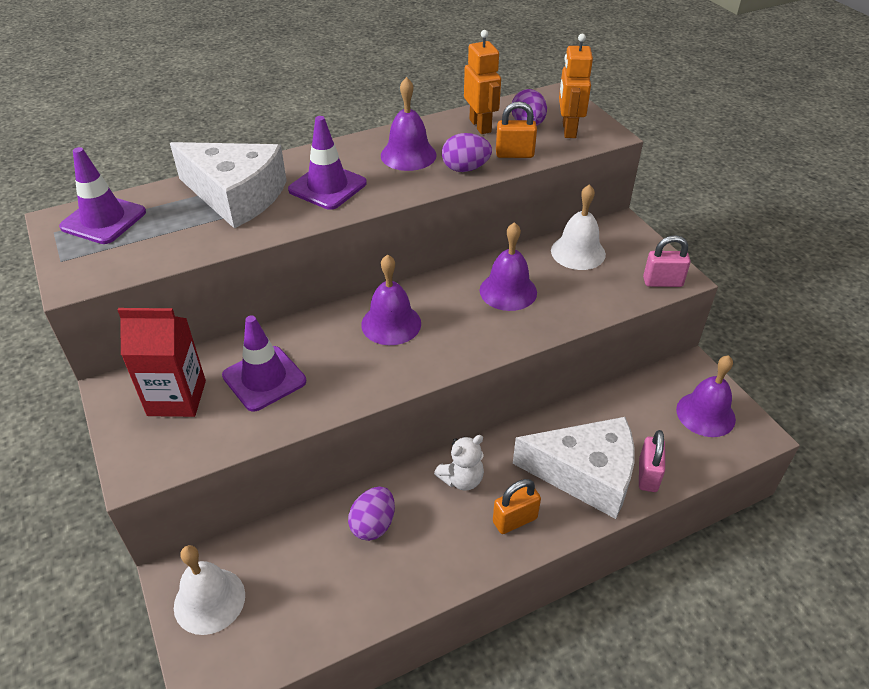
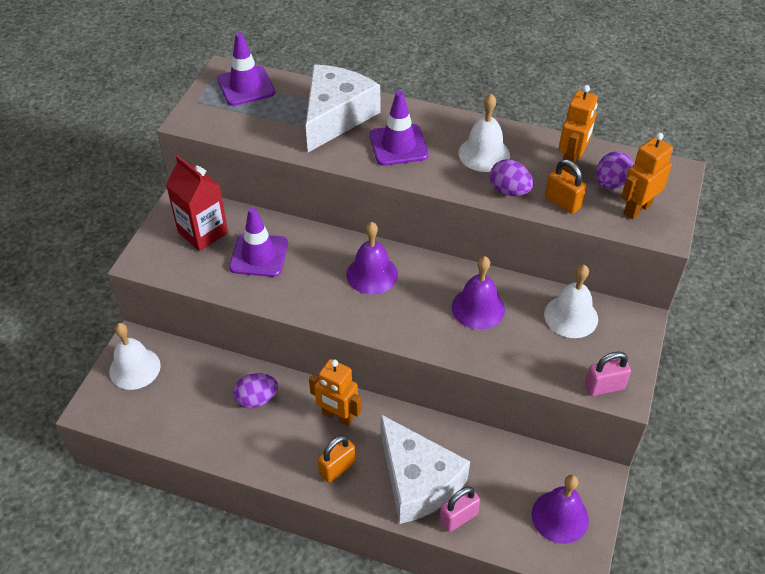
camera: 45 degrees right, 5 degrees up
white cheese [170,142,287,229] -> white cheese turned 135 degrees counterclockwise [306,64,380,152]
purple bell [381,77,437,171] -> white bell [459,94,510,172]
white teddy bear [434,435,484,491] -> orange robot [309,359,362,426]
orange padlock [493,479,541,534] -> orange padlock turned 60 degrees counterclockwise [318,435,356,483]
pink padlock [643,235,691,287] -> pink padlock turned 60 degrees counterclockwise [585,352,631,396]

